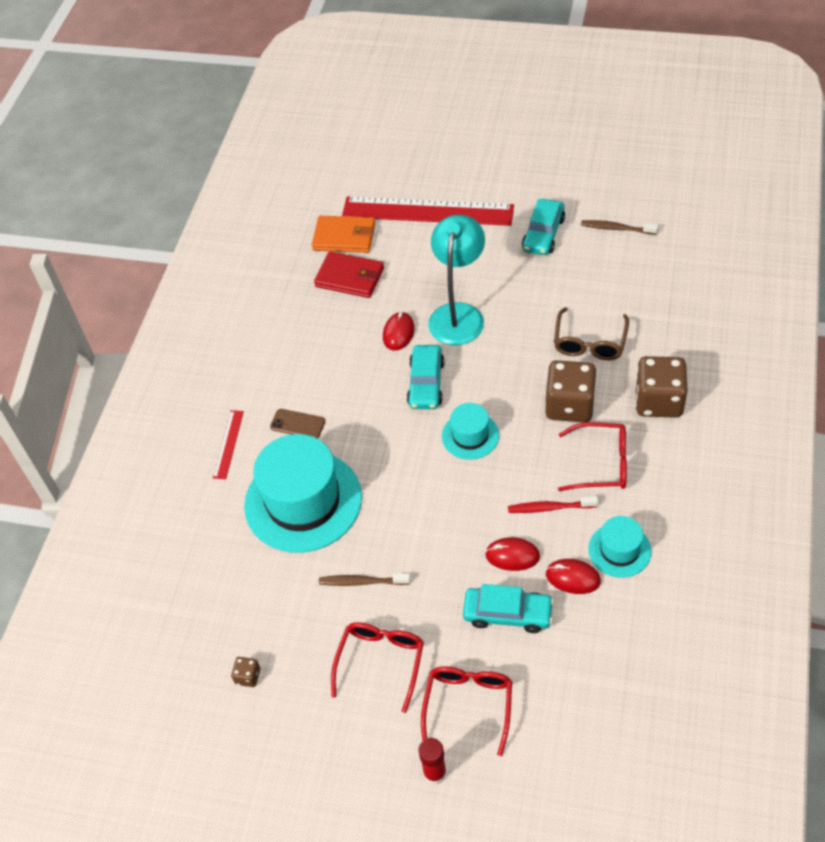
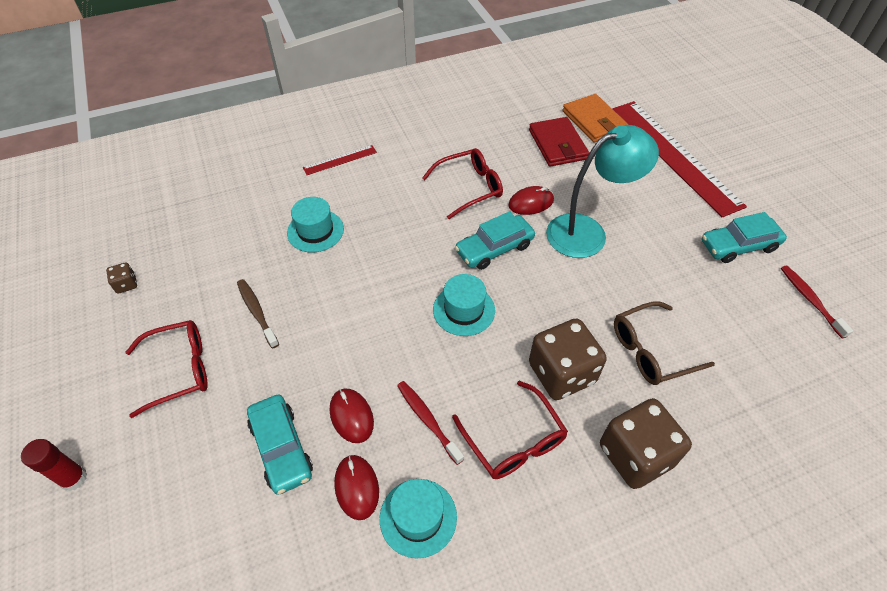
camera: 50 degrees right, 0 degrees up
turquoise hat [244,434,362,553] -> turquoise hat [287,197,344,253], size x0.50
brown phone [270,409,325,439] -> none
red glasses [421,666,512,756] -> red glasses moved to [422,148,503,219]
brown toothbrush [581,220,658,235] -> red toothbrush [781,265,853,339]

